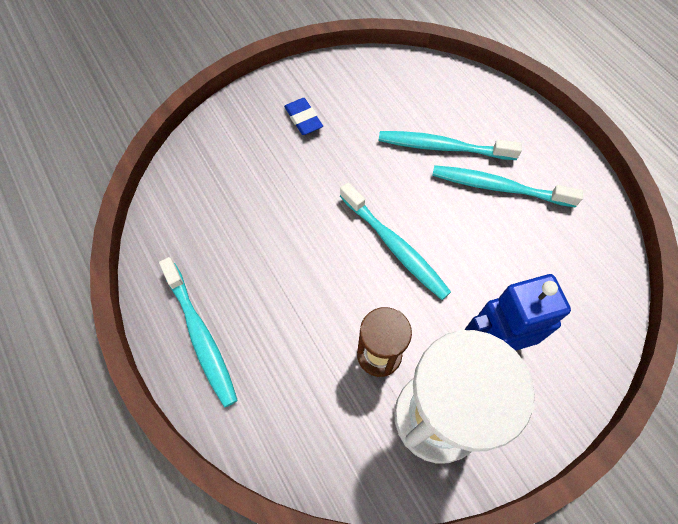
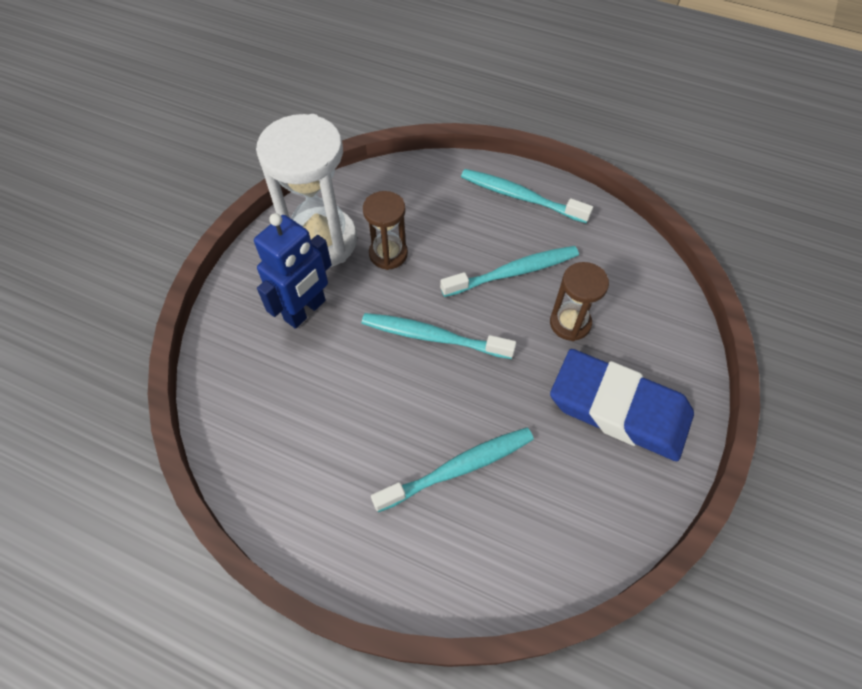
camera: 145 degrees right, 5 degrees down
blue eraser [284,98,323,135] -> blue eraser [550,349,694,461], size x2.32
turquoise toothbrush [432,165,583,207] -> turquoise toothbrush moved to [440,246,579,297]
none -> brown hourglass [550,262,609,341]

